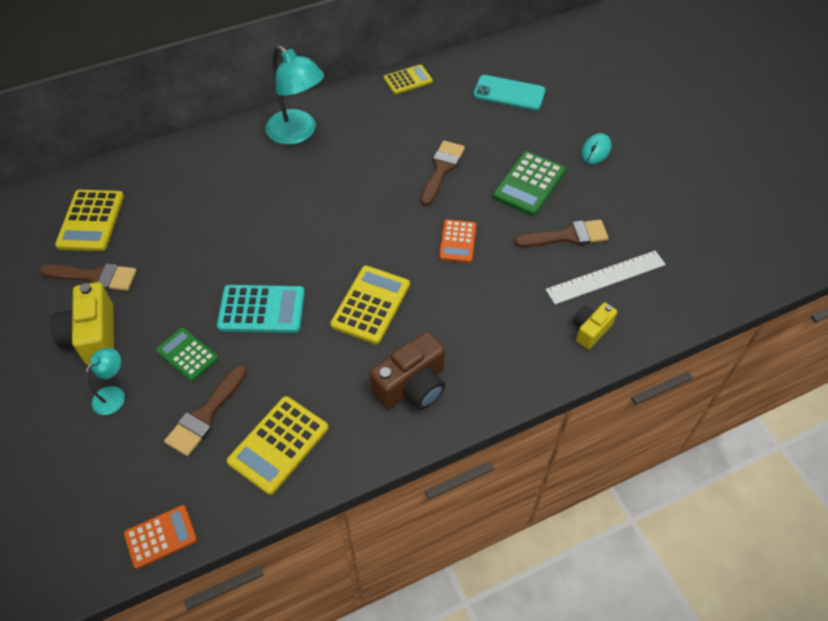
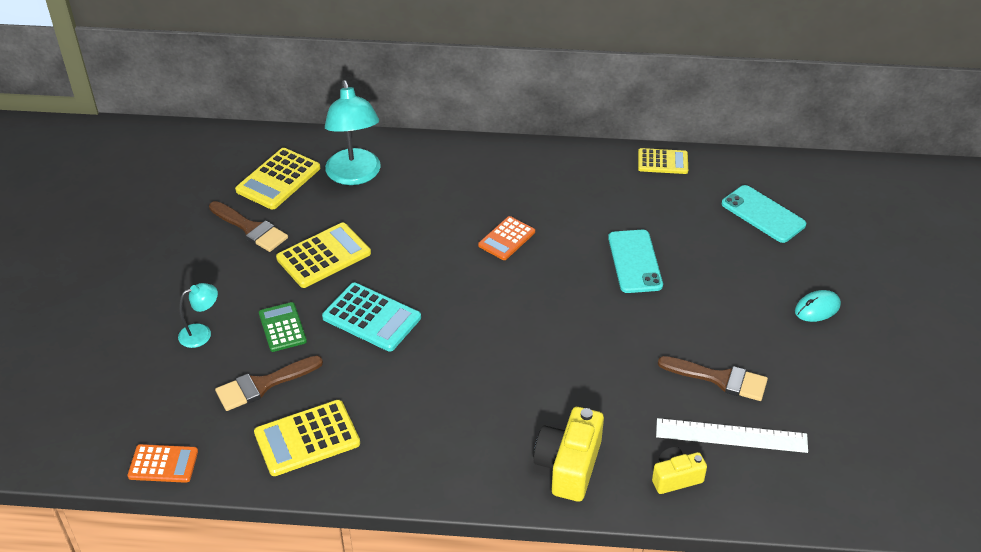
camera: 30 degrees right, 10 degrees down
yellow camera [51,282,114,365] -> yellow camera moved to [533,407,604,502]
turquoise lamp [266,45,324,145] -> turquoise lamp moved to [325,80,381,185]
yellow calculator [330,266,410,344] -> yellow calculator moved to [276,223,371,288]
brown camera [369,332,445,409] -> none
brown brush [421,141,465,206] -> turquoise phone [608,230,663,293]
orange calculator [439,219,476,263] -> orange calculator moved to [478,216,535,260]
green calculator [493,151,566,216] -> none

